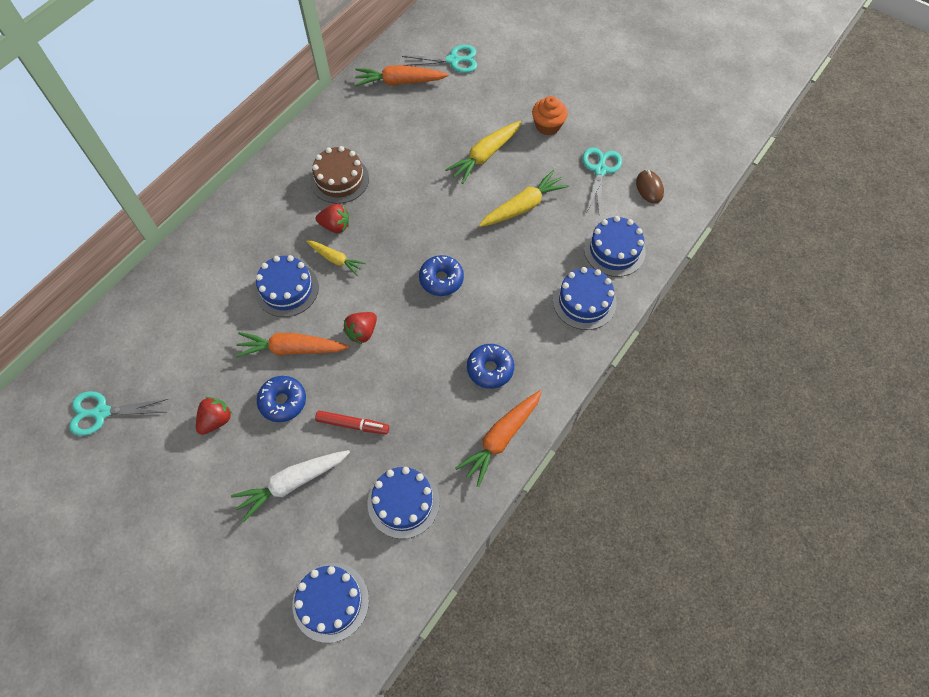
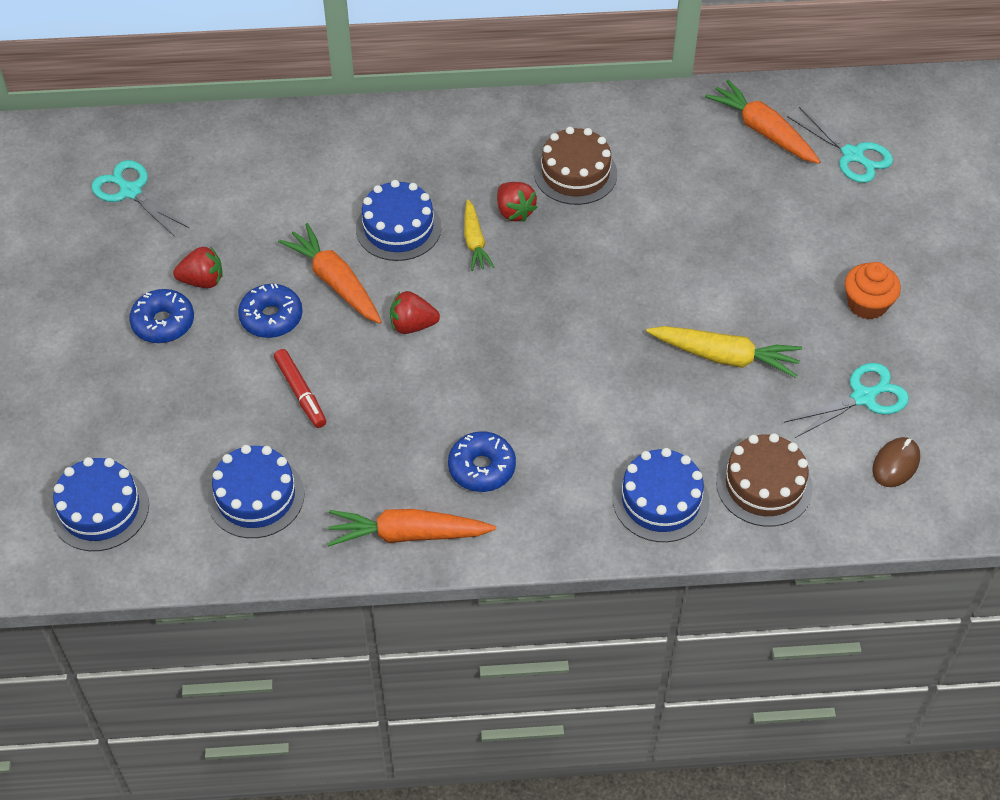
camera: 50 degrees right, 10 degrees down
white carrot [231,450,350,522] -> none
blue donut [419,255,464,296] -> blue donut moved to [129,289,194,343]
yellow carrot [445,121,522,184] -> none
blue cake [584,216,646,277] -> brown cake [716,433,813,527]

